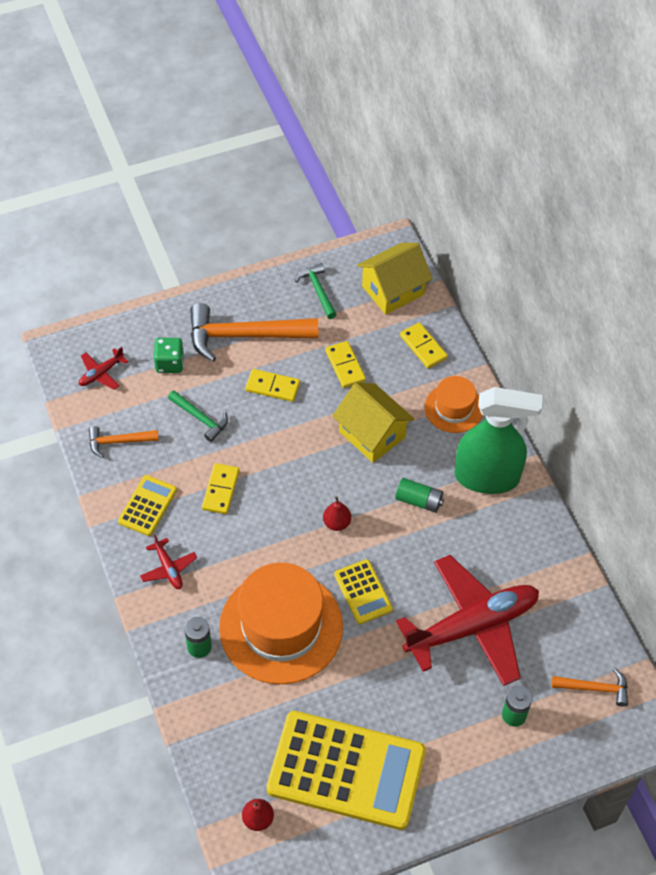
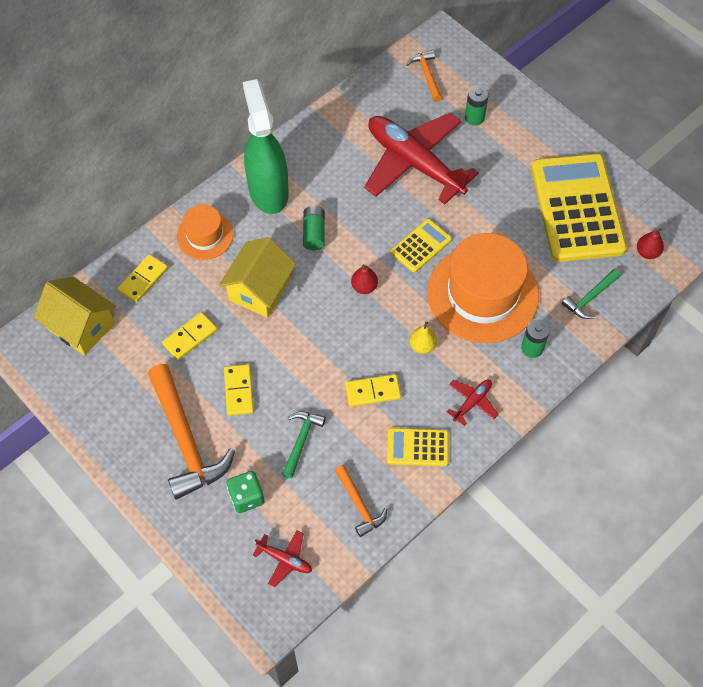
camera: 110 degrees left, 5 degrees up
green hammer [295,263,337,319] -> green hammer moved to [562,269,621,319]
none -> yellow pear [409,322,437,354]

